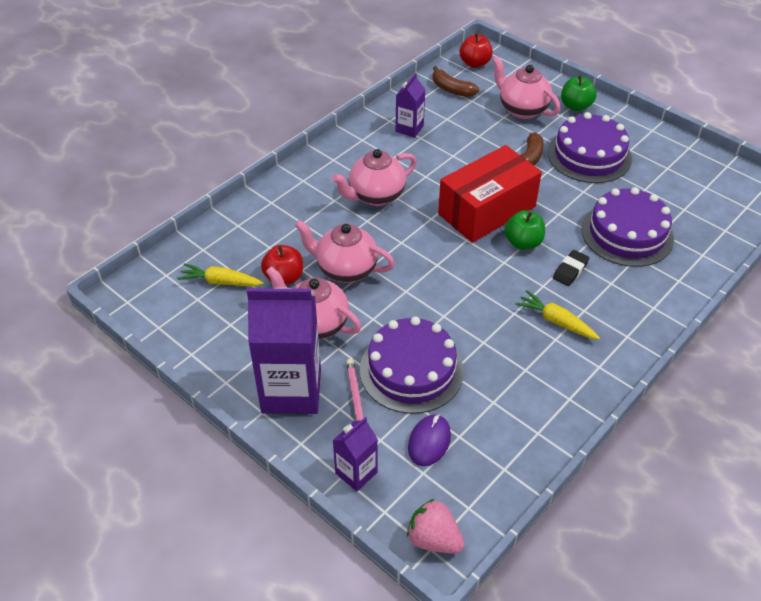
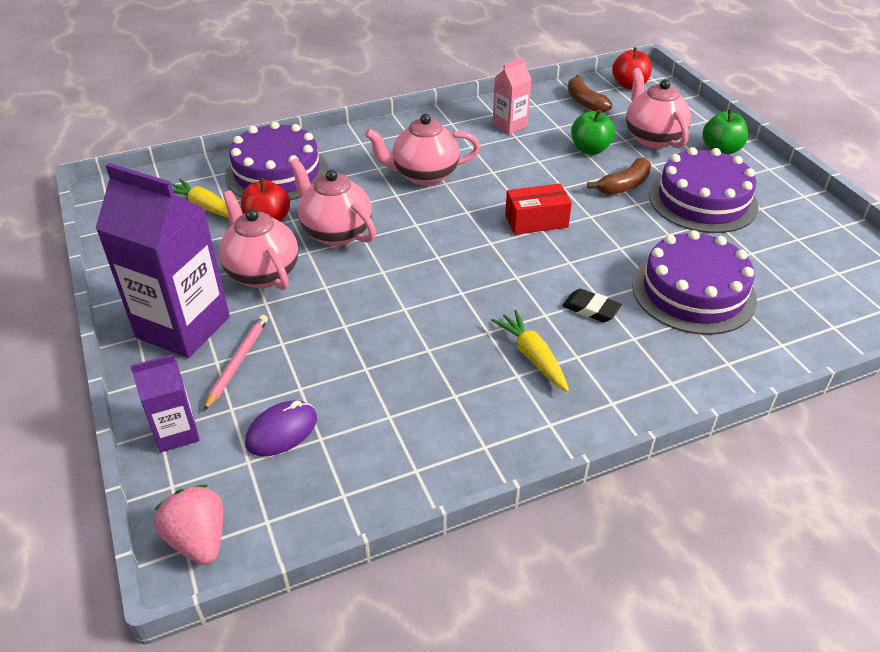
camera: 25 degrees right, 5 degrees down
purple cake [360,317,464,414] -> purple cake moved to [225,121,328,200]
purple carton [396,73,426,138] -> pink carton [493,57,532,135]
red box [438,145,542,243] -> red box [505,183,572,235], size x0.53
green apple [504,210,545,250] -> green apple moved to [571,110,615,155]
black eraser [553,250,589,286] -> black eraser turned 60 degrees clockwise [562,289,622,322]

